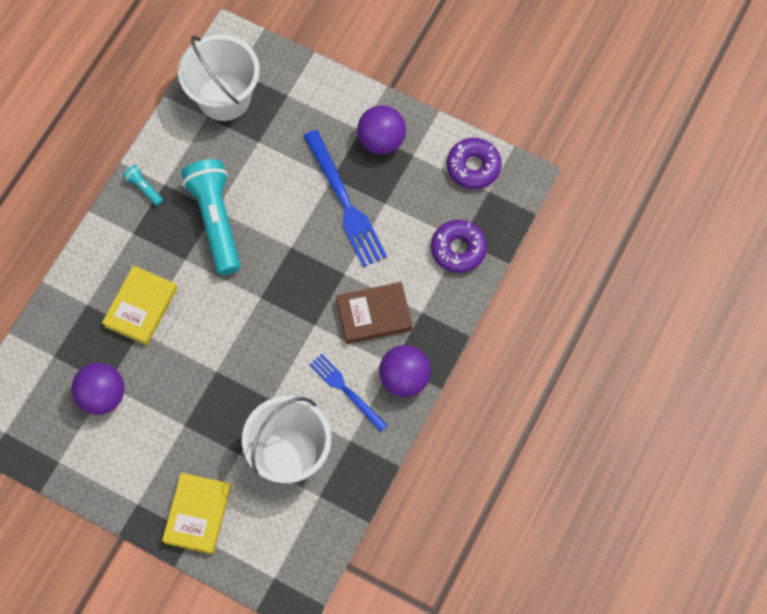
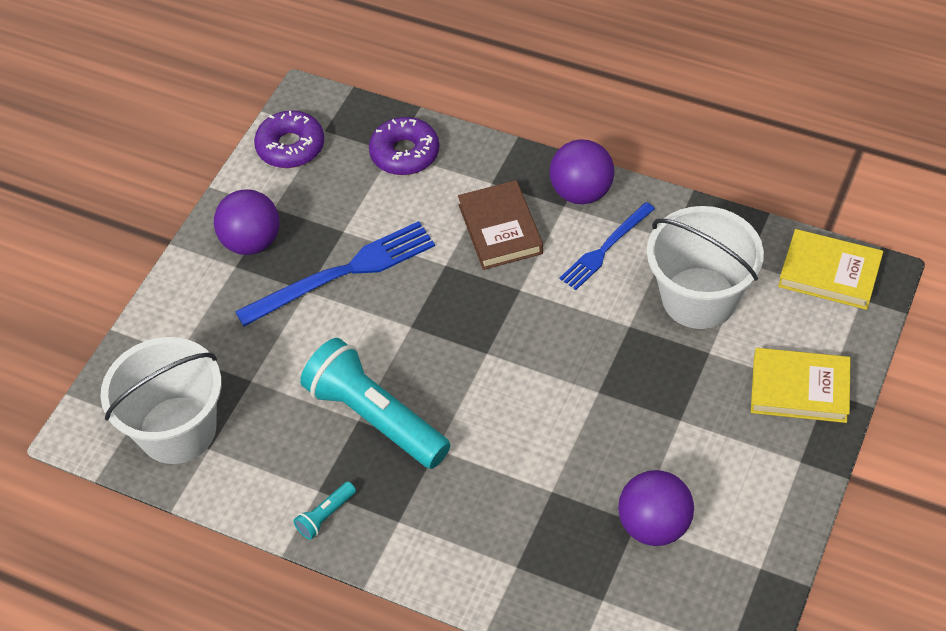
camera: 90 degrees left, 15 degrees down
yellow book [102,266,177,345] -> yellow book moved to [778,229,883,310]
turquoise flashlight [181,159,240,275] -> turquoise flashlight turned 60 degrees clockwise [300,338,451,469]

